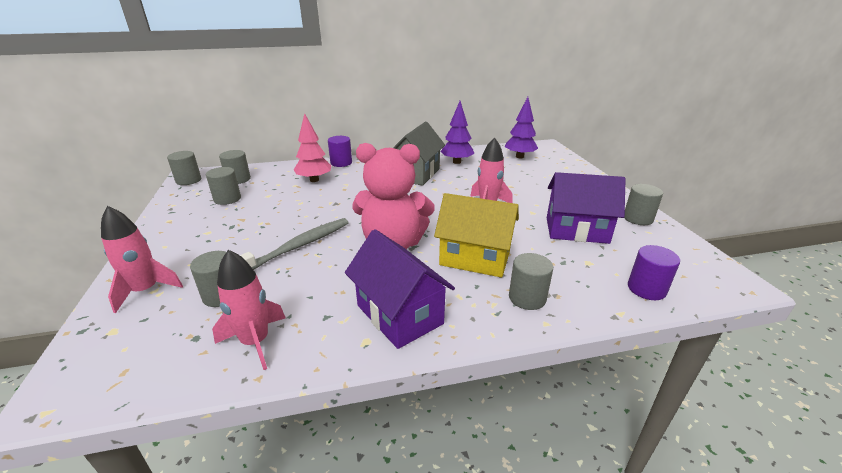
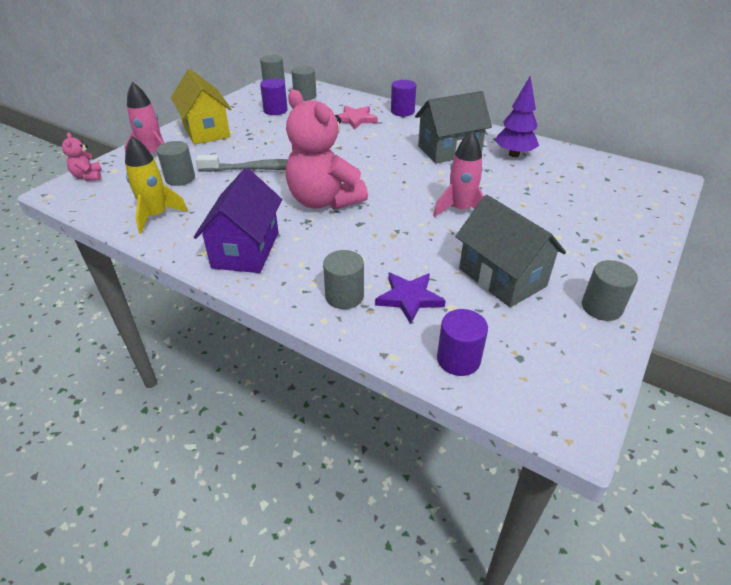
camera: 45 degrees right, 10 degrees up
grey cylinder [206,167,241,205] -> purple cylinder [260,79,288,115]
pink rocket [212,250,285,370] -> yellow rocket [125,136,188,234]
pink tree [294,113,331,182] -> pink star [338,106,377,130]
yellow house [434,193,519,278] -> yellow house moved to [171,69,231,145]
purple tree [505,97,538,158] -> none
purple house [547,172,626,244] -> grey house [455,195,566,307]
none -> pink teddy bear [62,132,102,181]
none -> purple star [375,273,446,324]

